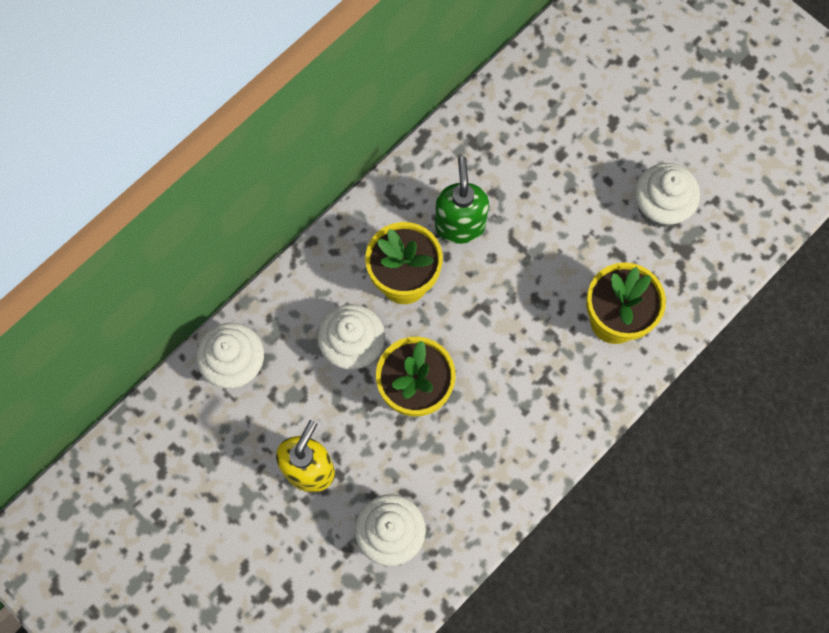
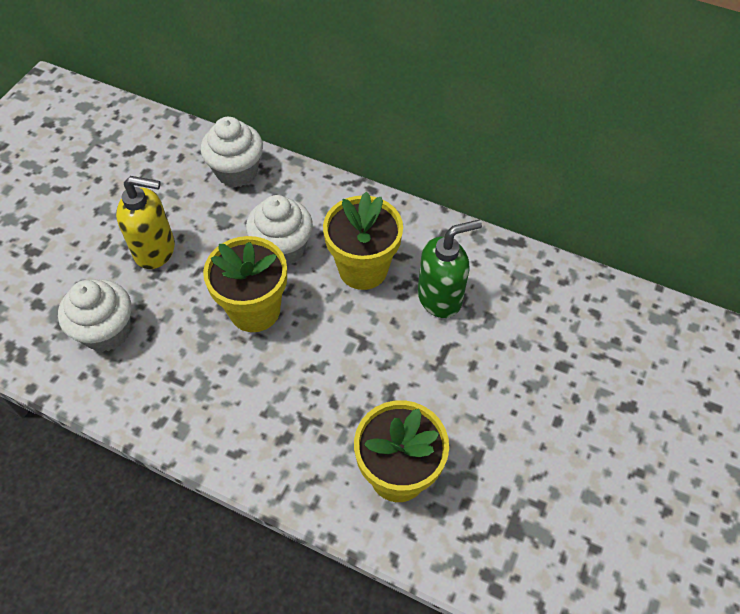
camera: 70 degrees right, 15 degrees down
white cupcake [635,163,700,228] -> none

